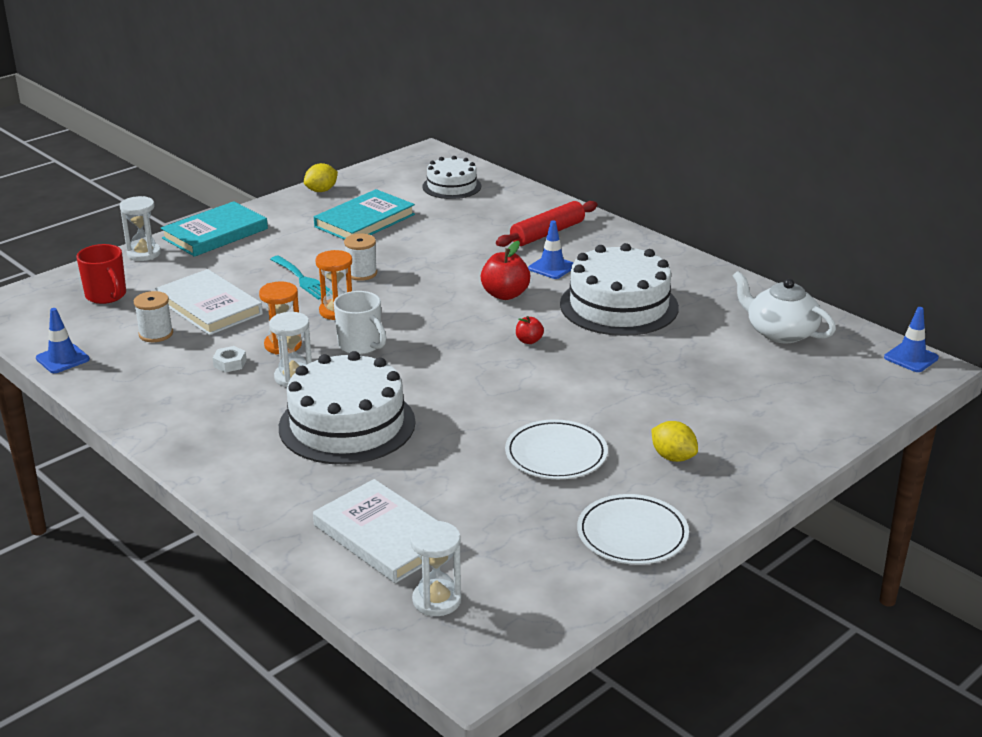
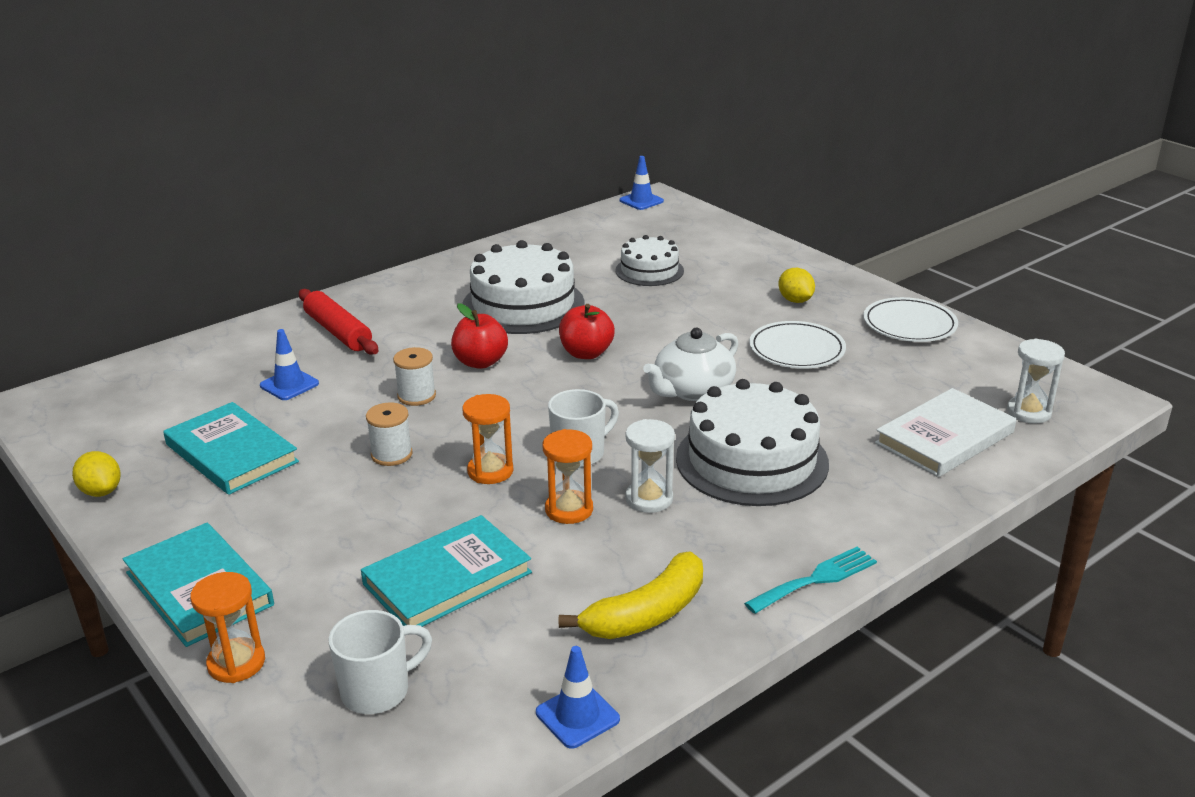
camera: 85 degrees left, 0 degrees up
red mug [76,244,126,304] -> white mug [329,610,432,714]
white hourglass [119,196,161,261] -> orange hourglass [190,572,265,683]
white spool [134,291,173,342] -> white spool moved to [393,347,436,406]
white book [155,269,263,335] -> turquoise book [361,515,532,627]
white nut [213,346,247,373] -> none
turquoise fork [270,256,331,300] -> turquoise fork moved to [744,546,877,614]
white cake [422,156,481,199] -> white cake moved to [615,235,684,286]
red apple [516,316,544,344] -> red apple [559,304,615,359], size x1.85
blue traffic cone [528,220,573,279] -> blue traffic cone moved to [260,329,319,400]
yellow lemon [651,421,698,462] -> yellow lemon turned 75 degrees counterclockwise [778,268,815,303]
white teapot [733,271,836,343] -> white teapot moved to [643,328,738,401]
none -> yellow banana [559,551,703,639]

